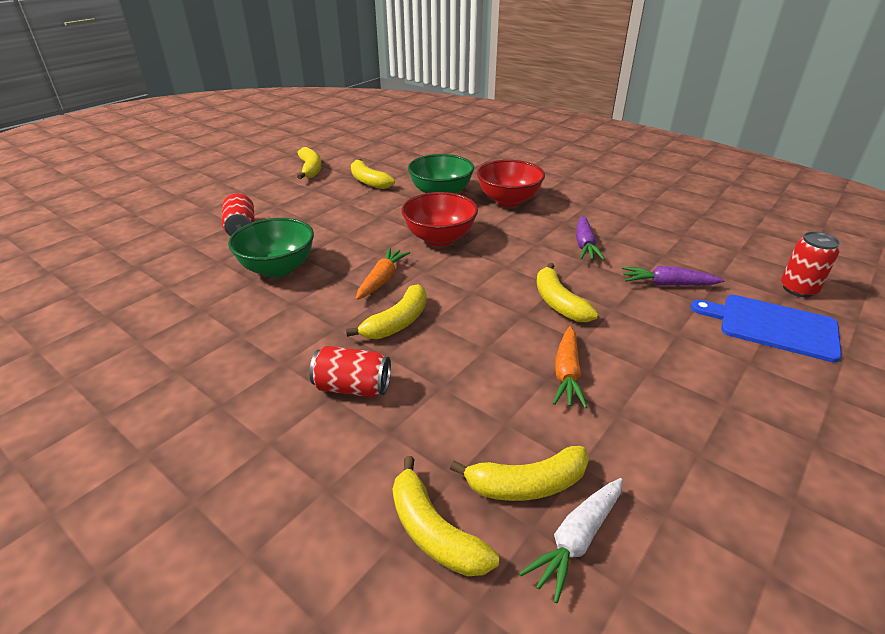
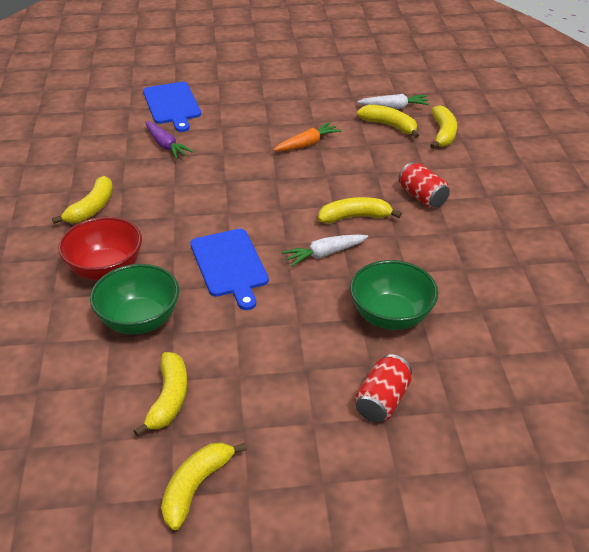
camera: 135 degrees left, 5 degrees up
orange carrot [356,248,410,300] -> white carrot [282,234,368,267]
red bowl [401,192,478,246] -> blue cutting board [190,229,269,310]
yellow banana [537,263,598,322] -> yellow banana moved to [52,176,113,224]
purple carrot [576,216,605,260] -> none
red can [781,231,840,297] -> none

